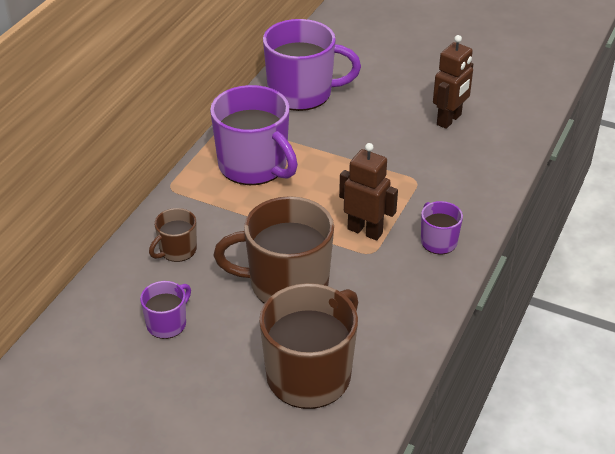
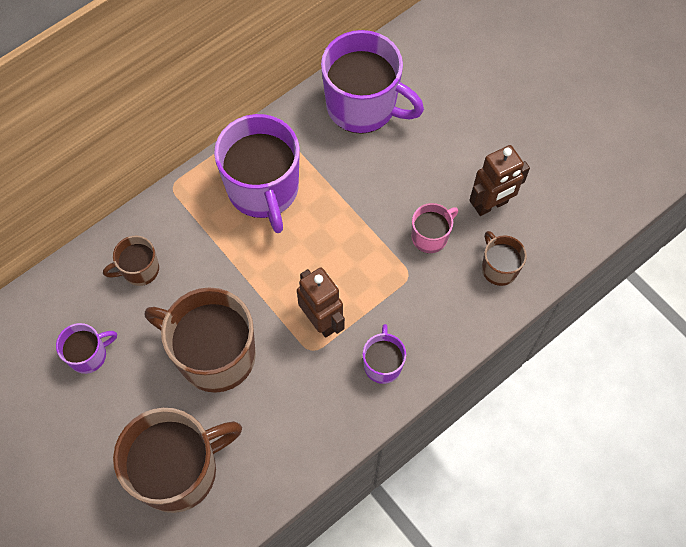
camera: 25 degrees right, 25 degrees up
none -> pink mug [412,203,458,253]
none -> brown mug [482,231,527,286]

